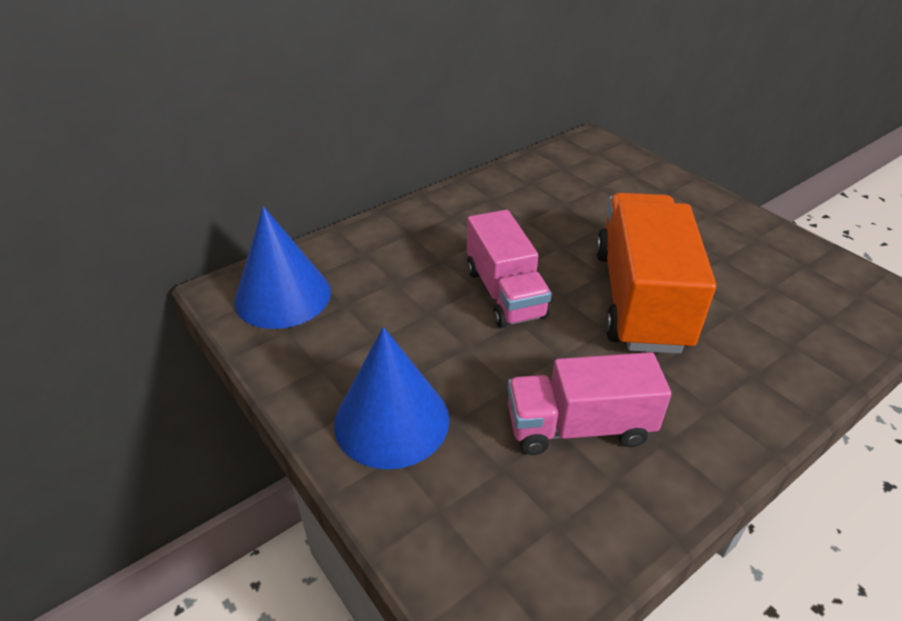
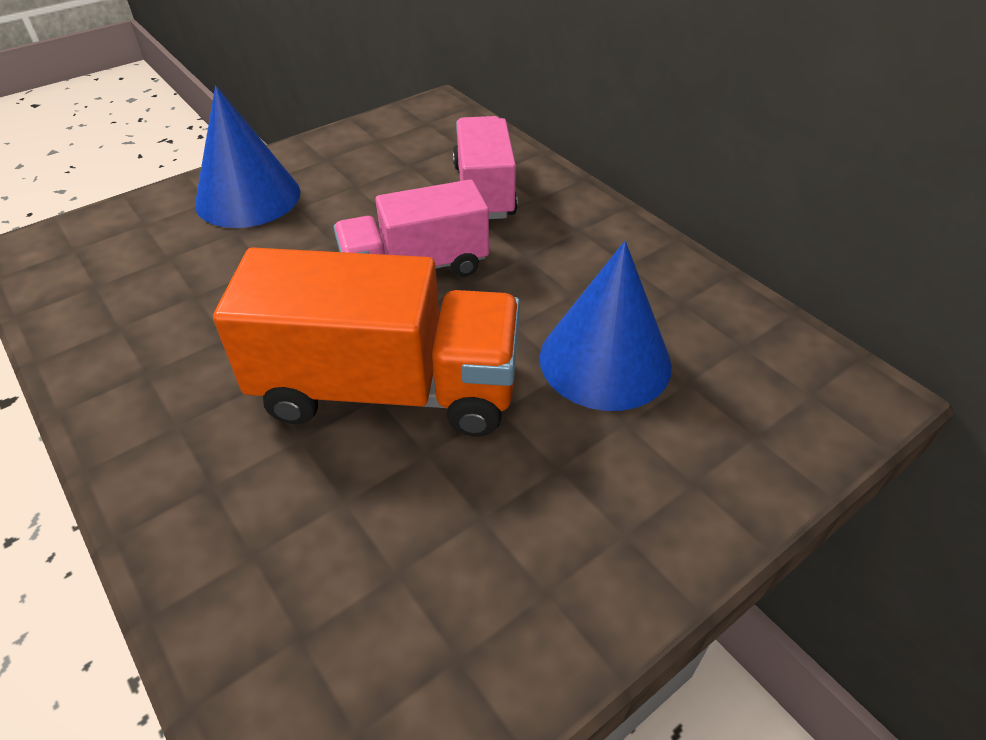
camera: 90 degrees right, 5 degrees up
blue cone [235,206,331,329] -> blue cone moved to [540,241,672,411]
pink truck [507,352,671,455] -> pink truck moved to [453,116,518,219]

